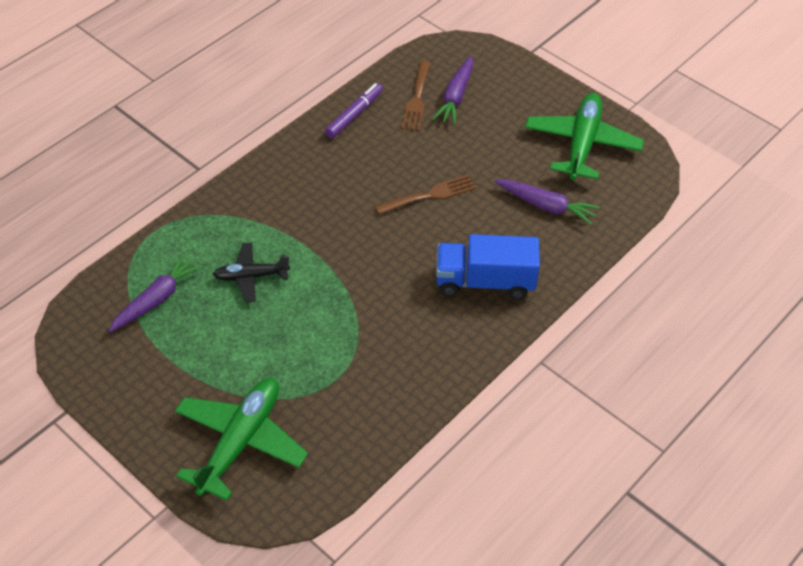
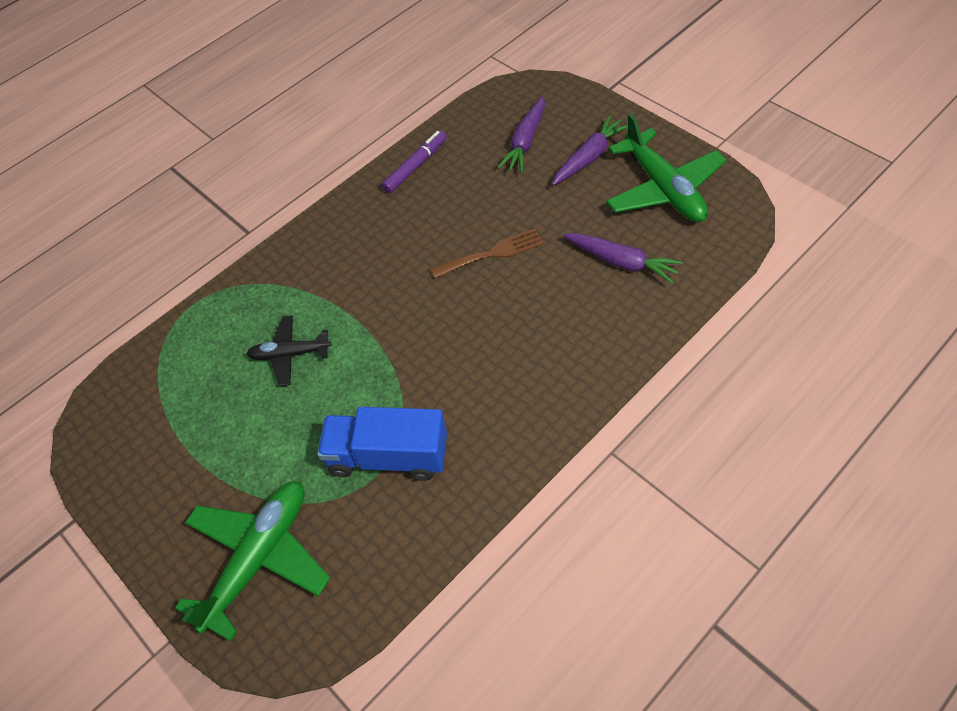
camera: 10 degrees right, 5 degrees up
purple carrot [109,253,203,332] -> purple carrot moved to [552,115,628,186]
brown fork [401,61,430,131] -> none
blue truck [436,234,540,299] -> blue truck moved to [317,407,447,481]
green plane [525,93,644,180] -> green plane turned 135 degrees clockwise [606,114,726,222]

